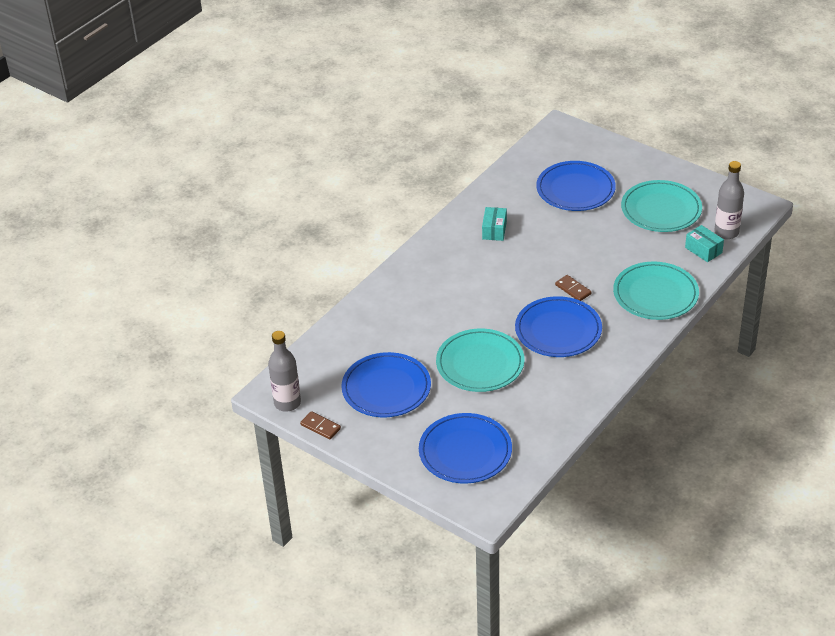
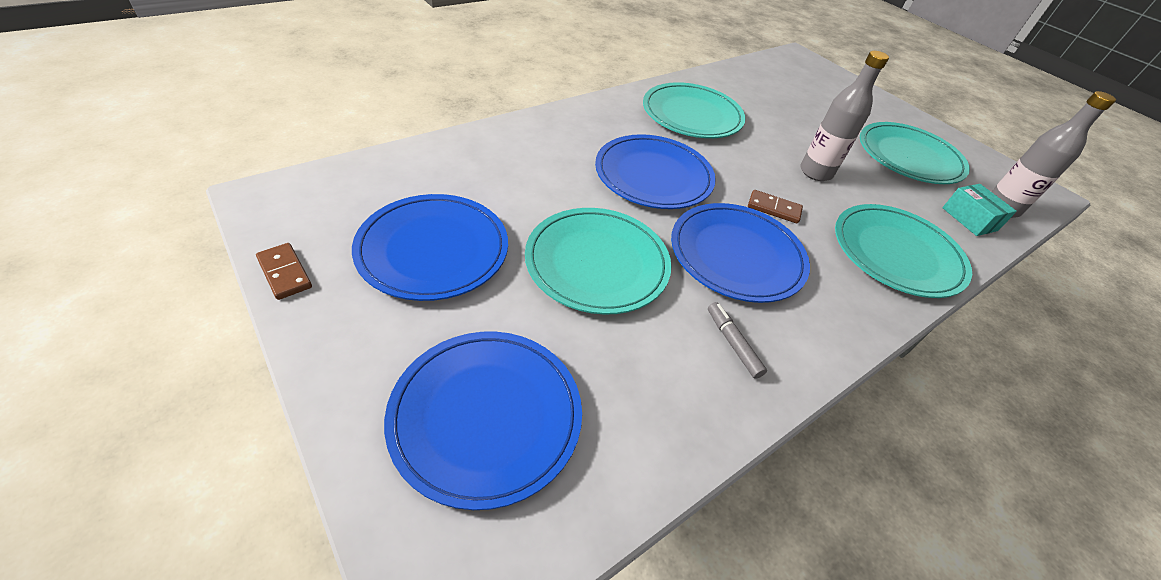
camera: 10 degrees right, 5 degrees up
grey bottle [268,331,301,412] -> grey bottle moved to [800,51,889,181]
turquoise box [482,207,507,241] -> turquoise plate [643,82,746,138]
blue plate [536,161,616,211] -> blue plate moved to [595,134,716,209]
brown domino [555,275,592,301] -> brown domino turned 45 degrees counterclockwise [748,190,803,223]
none -> grey marker [708,302,767,379]

